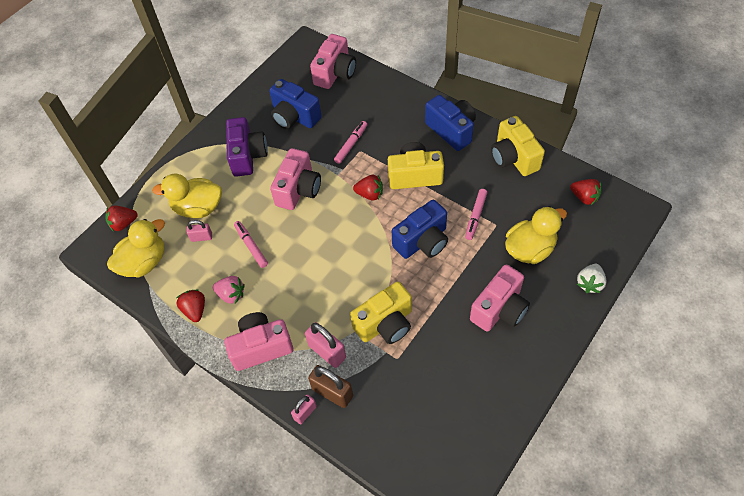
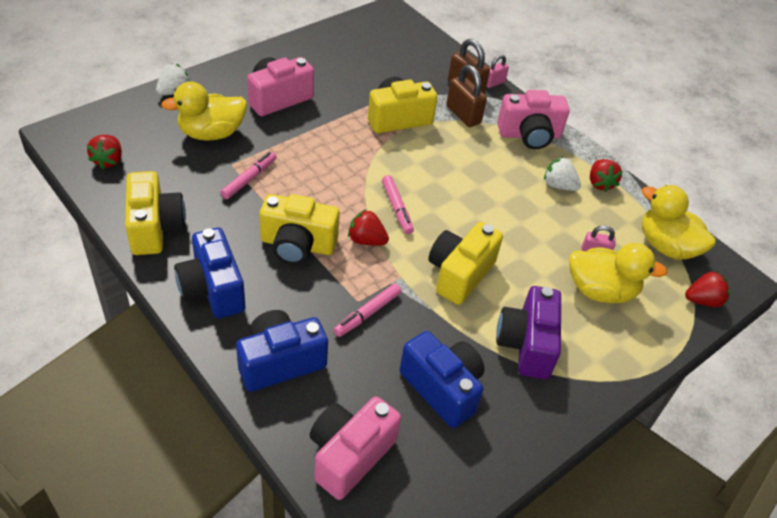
camera: 175 degrees left, 10 degrees down
yellow duck [107,219,165,277] -> yellow duck turned 75 degrees clockwise [642,185,716,260]
pink strawberry [213,276,245,304] -> white strawberry [544,157,581,191]
pink marker [234,221,268,268] -> pink marker moved to [382,175,414,234]
pink camera [270,148,321,210] -> yellow camera [428,222,503,305]
pink padlock [305,322,346,368] -> brown padlock [446,65,487,127]
blue camera [392,200,448,259] -> blue camera moved to [236,310,328,392]
red strawberry [570,179,602,205] -> red strawberry turned 135 degrees counterclockwise [87,135,122,169]

